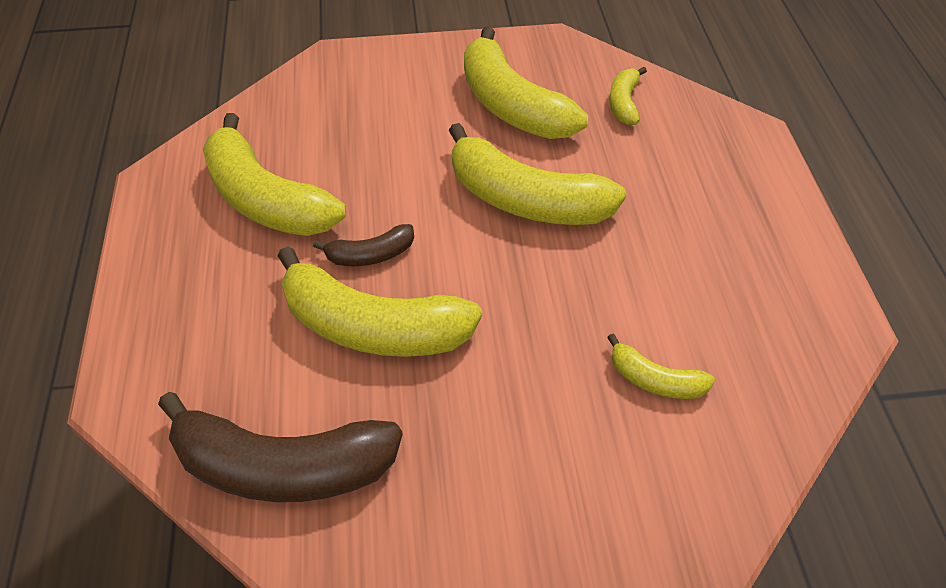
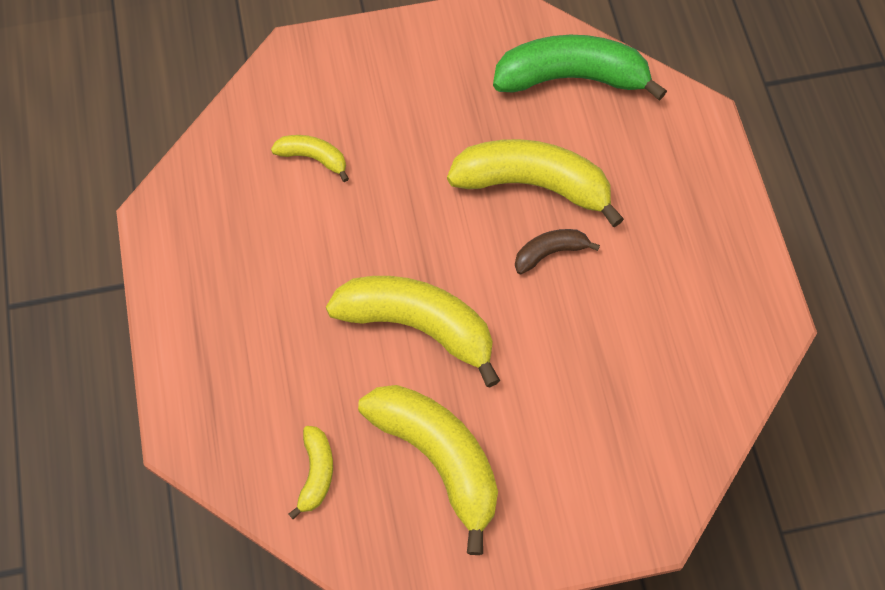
camera: 175 degrees right, 15 degrees up
brown banana [158,392,403,502] -> green banana [493,35,667,101]
yellow banana [203,113,346,236] -> none

